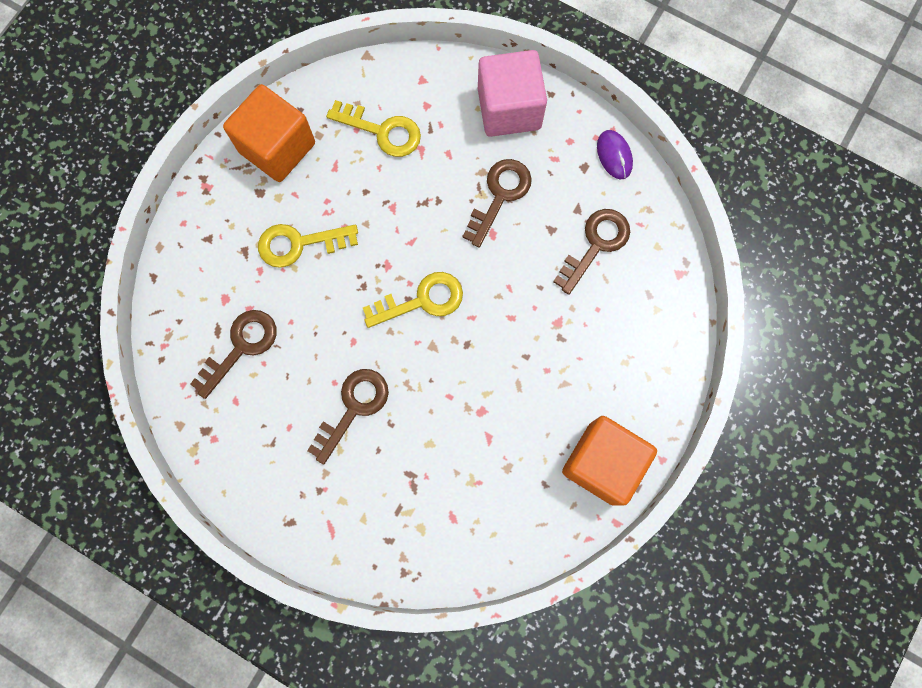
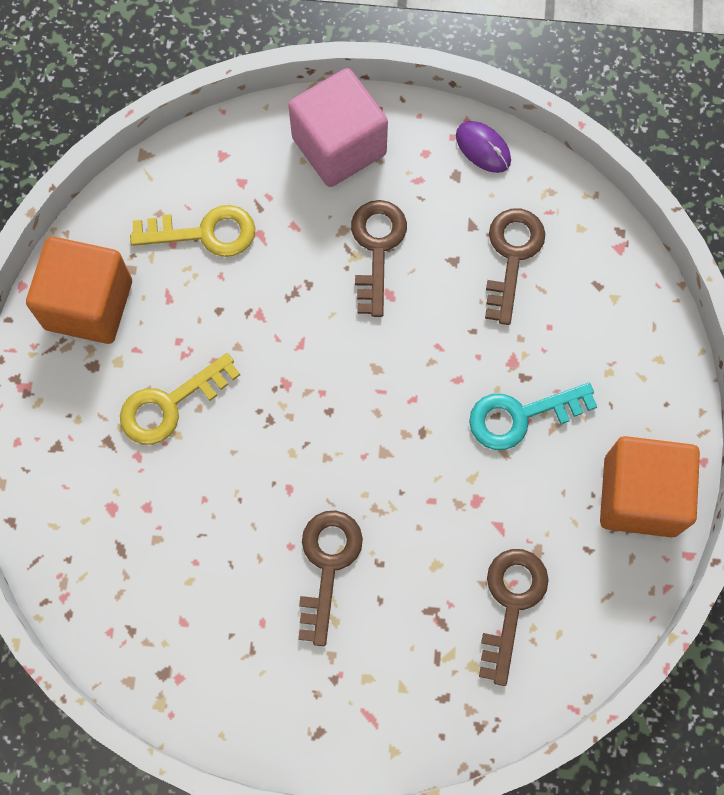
camera: 25 degrees left, 5 degrees down
brown key [190,310,277,399] -> brown key moved to [479,549,549,686]
yellow key [363,272,463,328] -> none
none -> turquoise key [469,383,597,450]

